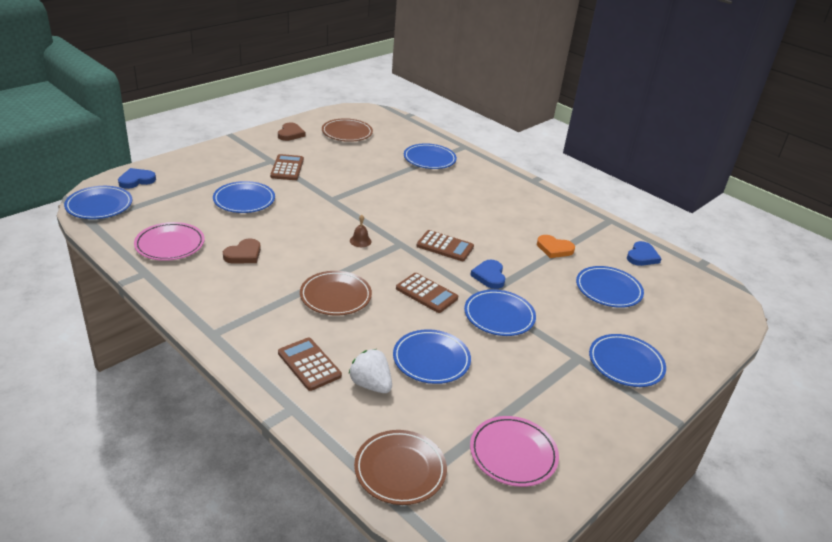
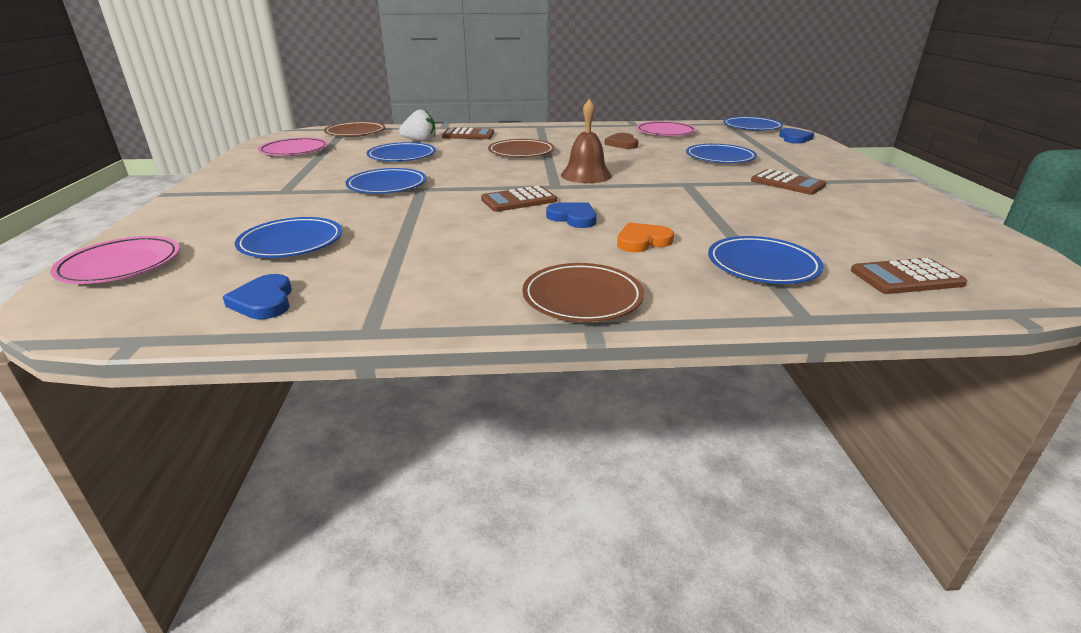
camera: 135 degrees right, 5 degrees down
brown heart [278,122,305,141] -> none
brown plate [322,118,373,142] -> brown plate moved to [522,263,644,322]
brown bell [350,215,372,247] -> brown bell [561,99,612,183], size x2.00
brown calculator [396,273,458,313] -> brown calculator moved to [851,258,967,294]
blue heart [470,260,505,289] -> blue heart moved to [546,202,597,228]
orange heart [537,235,575,258] -> orange heart moved to [617,223,674,252]
blue plate [589,334,666,387] -> none
none -> pink plate [50,236,180,284]

